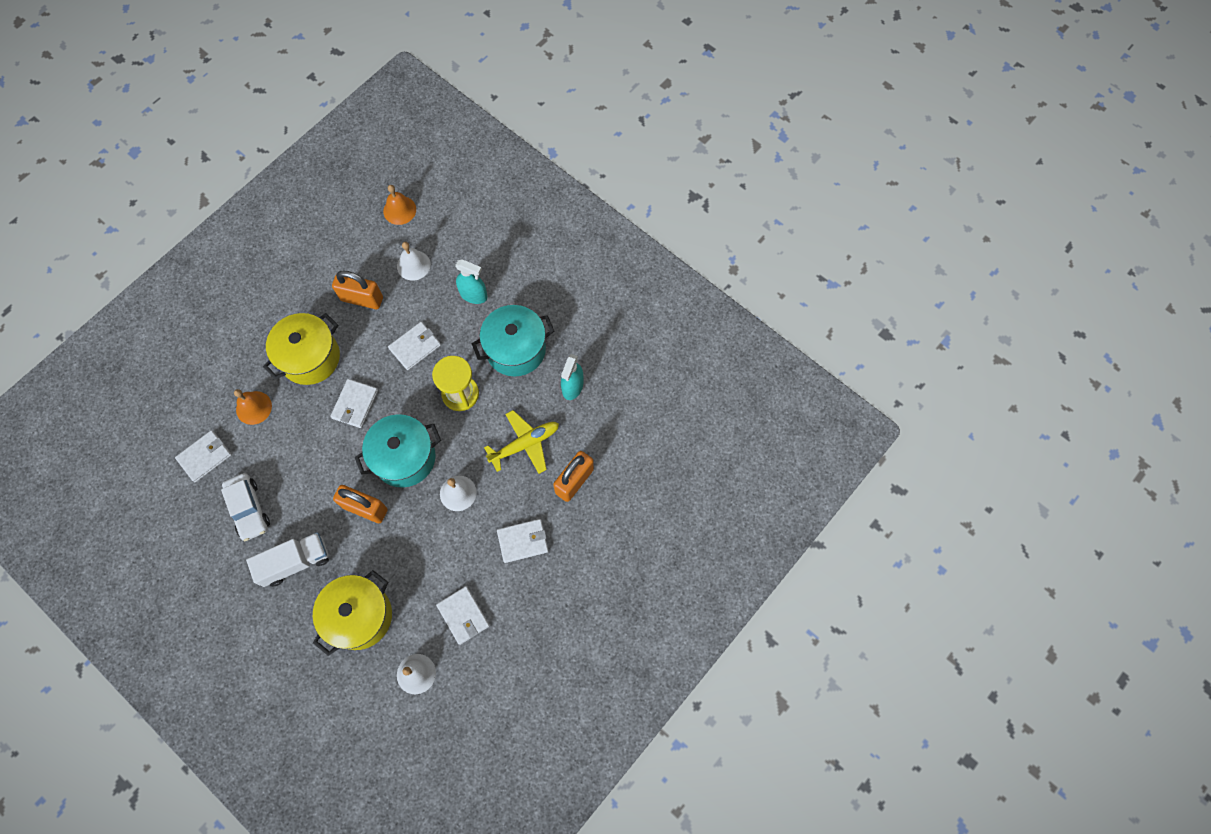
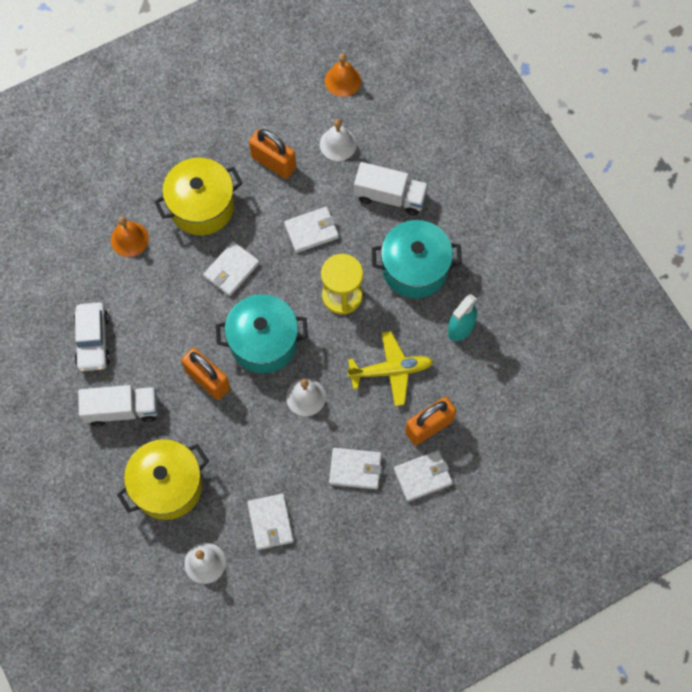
camera: 20 degrees right, 0 degrees up
white wallet [175,430,232,482] -> white wallet moved to [394,450,453,502]
turquoise spray bottle [455,259,488,304] -> white truck [354,162,428,216]

